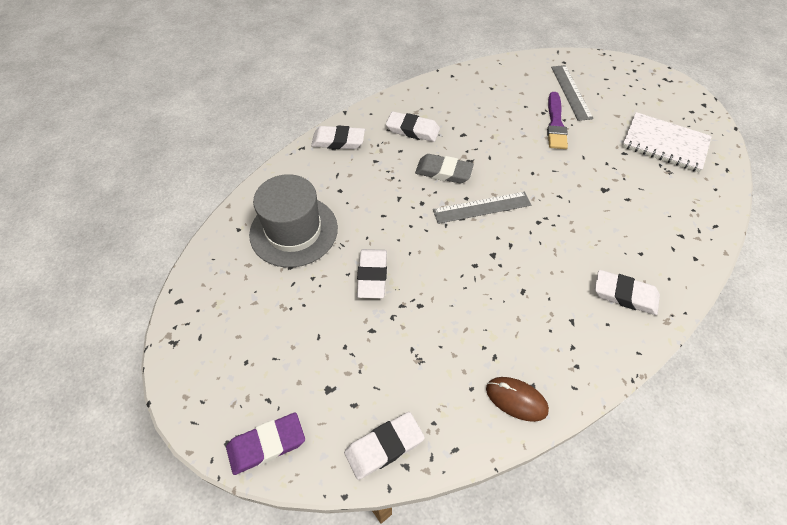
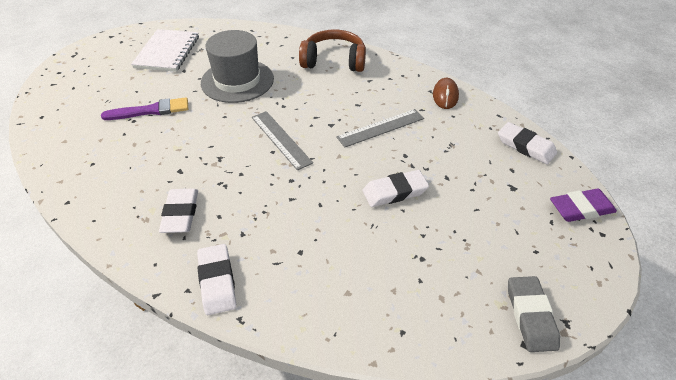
camera: 110 degrees left, 10 degrees down
purple eraser [226,412,305,475] -> purple eraser turned 60 degrees counterclockwise [550,189,617,222]
grey hat [249,174,338,268] -> grey hat moved to [201,30,274,103]
grey eraser [415,154,474,184] -> grey eraser moved to [508,276,560,352]
grey ruler [551,65,593,121] -> grey ruler moved to [336,109,424,147]
white eraser [595,270,660,315] -> brown headphones [299,30,366,72]

